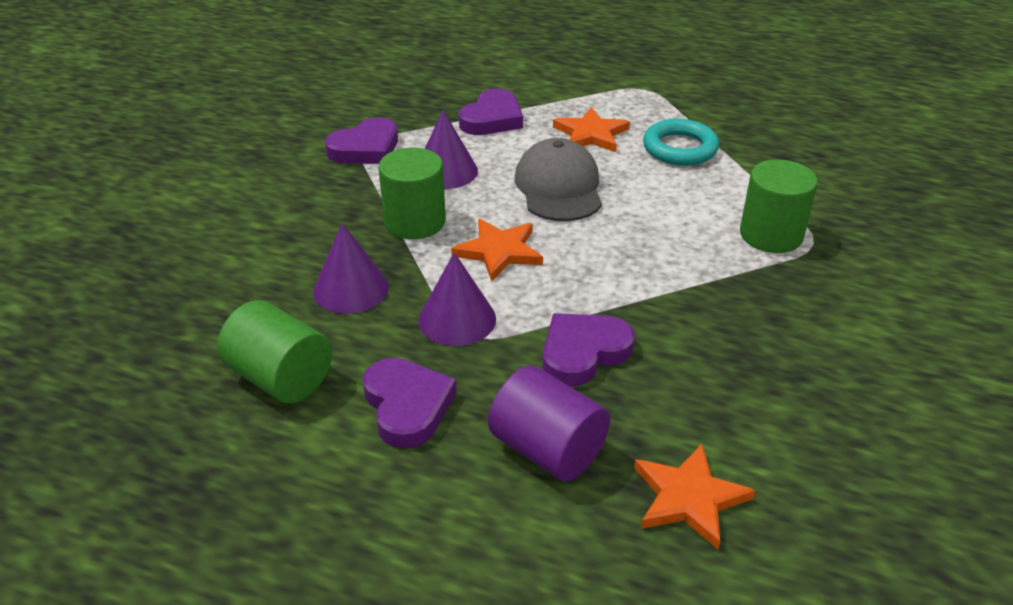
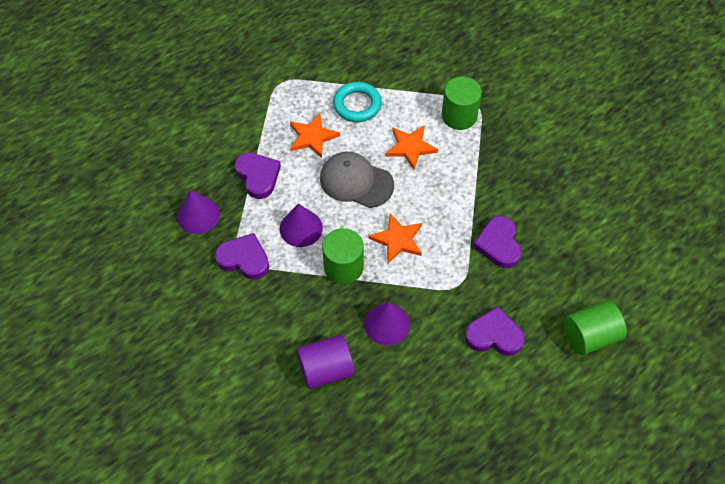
camera: 60 degrees left, 20 degrees up
green cylinder [217,300,332,403] -> green cylinder moved to [564,300,627,355]
purple heart [325,117,398,164] -> purple heart turned 60 degrees counterclockwise [215,233,269,280]
purple cone [418,252,496,346] -> purple cone moved to [177,190,220,234]
purple cylinder [488,365,610,482] -> purple cylinder moved to [297,335,355,389]
orange star [634,444,755,549] -> orange star moved to [386,126,438,170]

